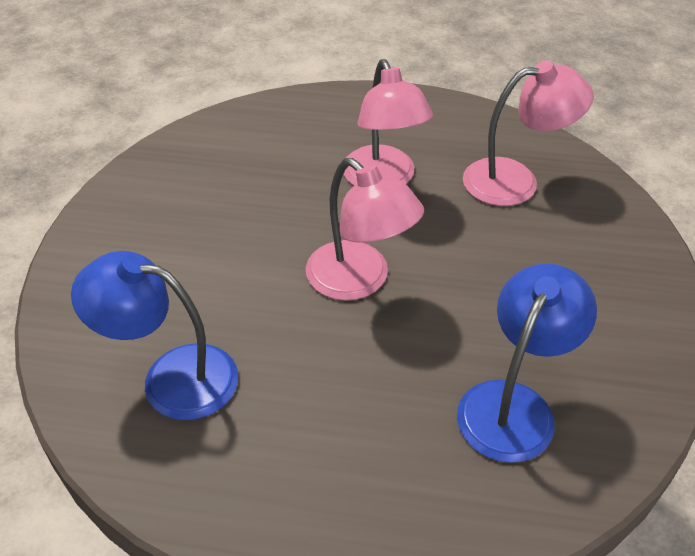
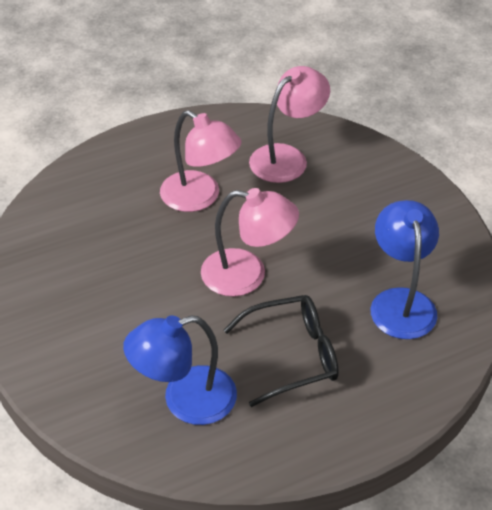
camera: 35 degrees left, 0 degrees up
none -> black glasses [224,295,339,407]

